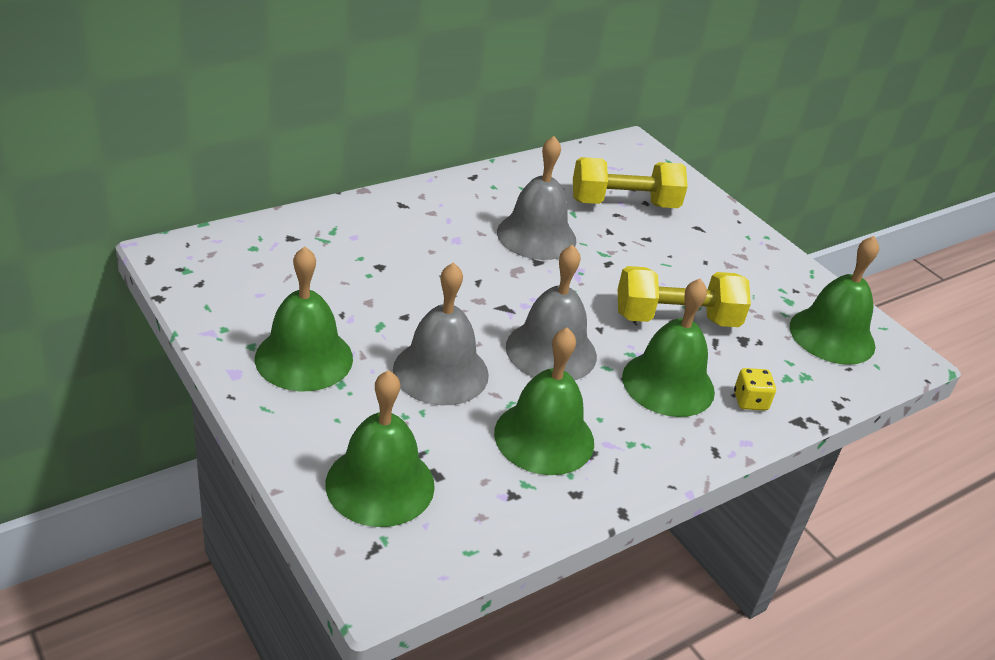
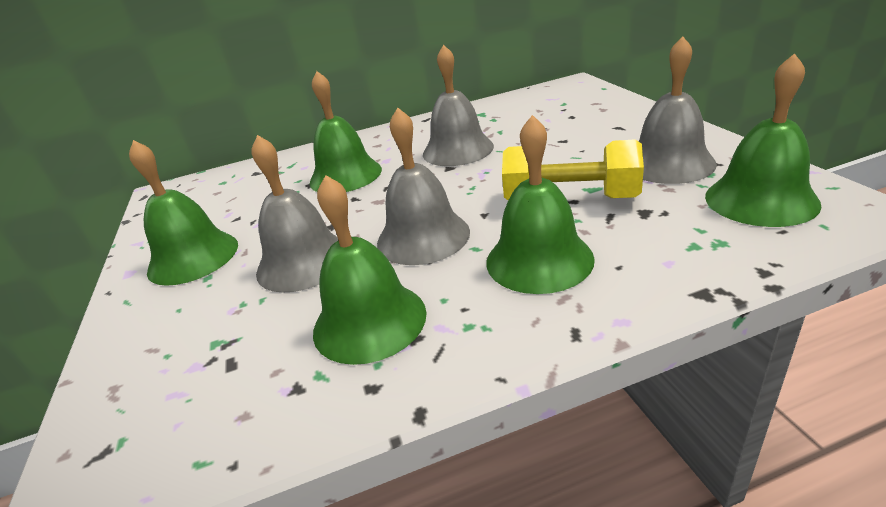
camera: 25 degrees right, 5 degrees down
green bell [325,370,435,527] -> green bell moved to [310,71,382,192]
yellow dumbbell [573,157,688,208] -> none
yellow dice [734,368,776,411] -> none
none -> grey bell [639,36,717,184]

